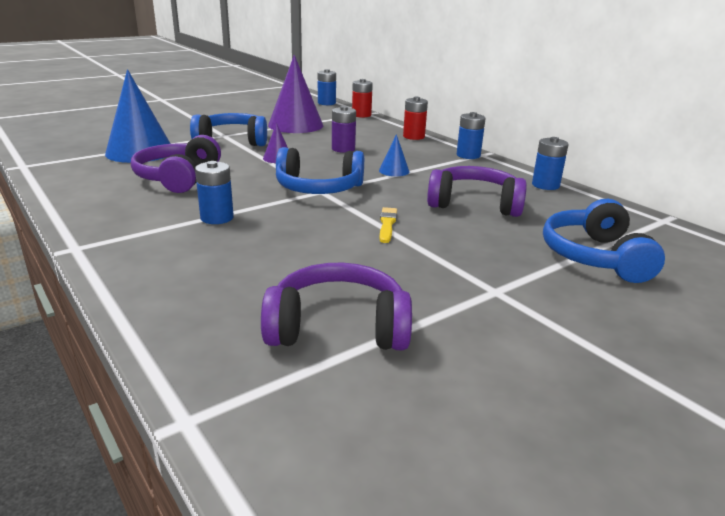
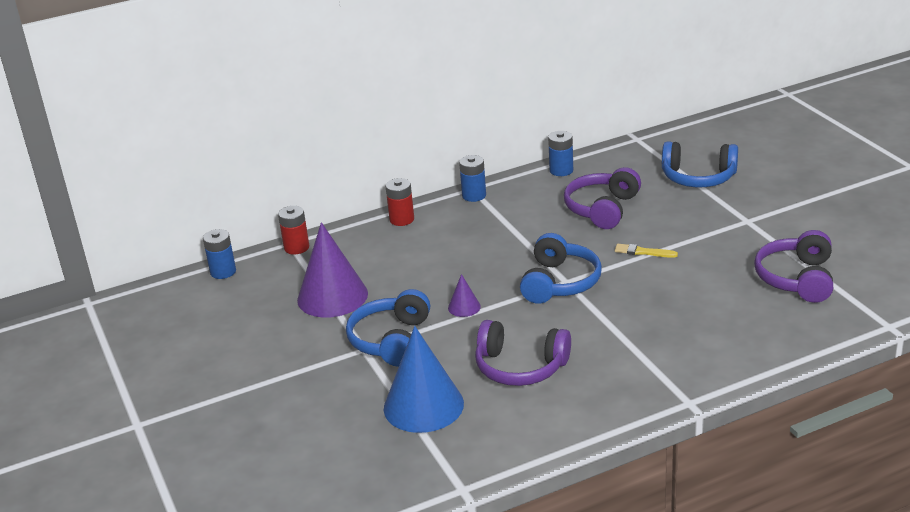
camera: 75 degrees left, 5 degrees up
blue battery [195,161,234,224] -> none
purple battery [332,106,356,153] -> none
blue cone [379,134,410,176] -> none

